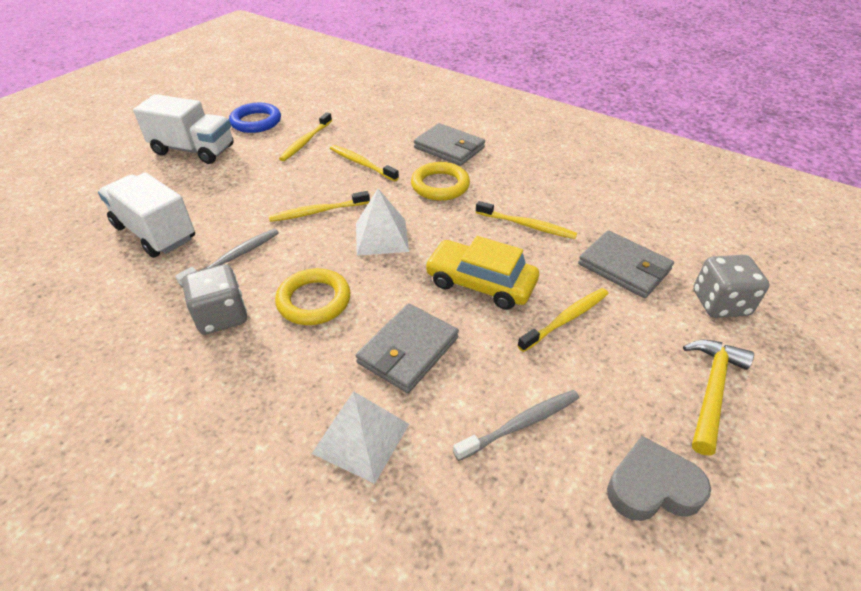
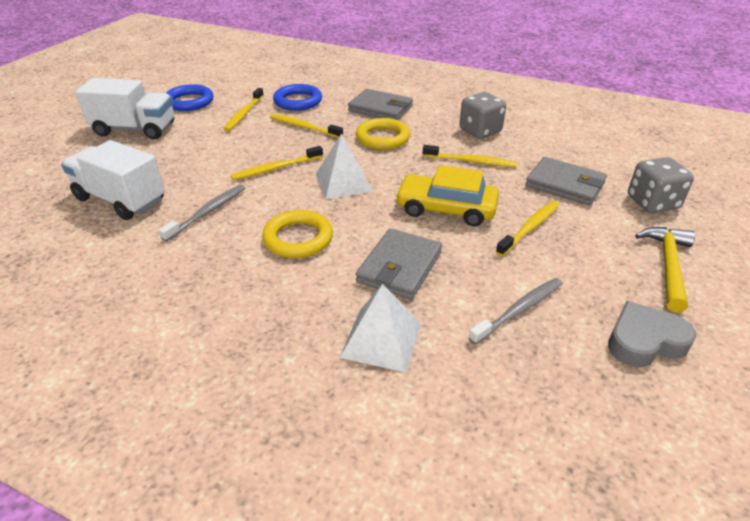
camera: 10 degrees left, 5 degrees down
grey dice [182,264,247,335] -> grey dice moved to [459,92,506,139]
none -> blue ring [273,84,322,111]

